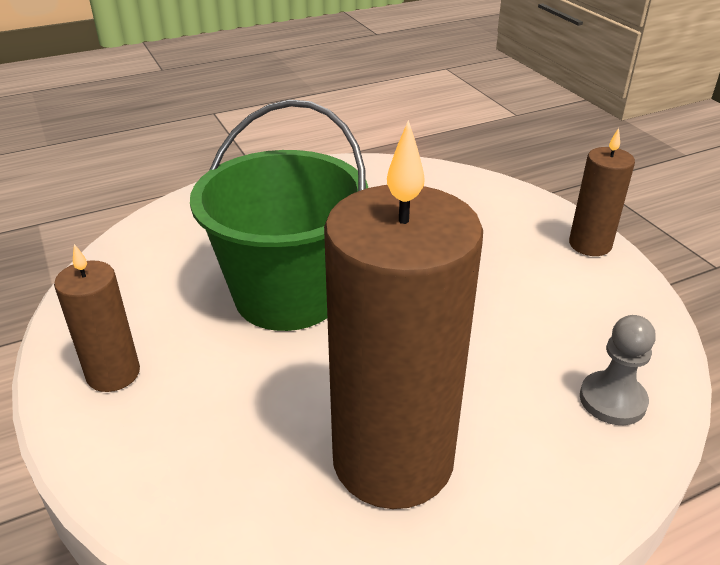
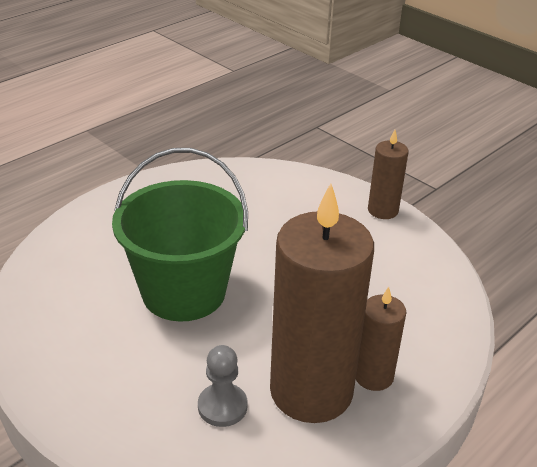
camera: 20 degrees left, 0 degrees up
brown candle [54,244,140,392] -> brown candle moved to [356,287,407,391]
grey pawn [580,315,656,425] -> grey pawn moved to [198,345,247,427]

